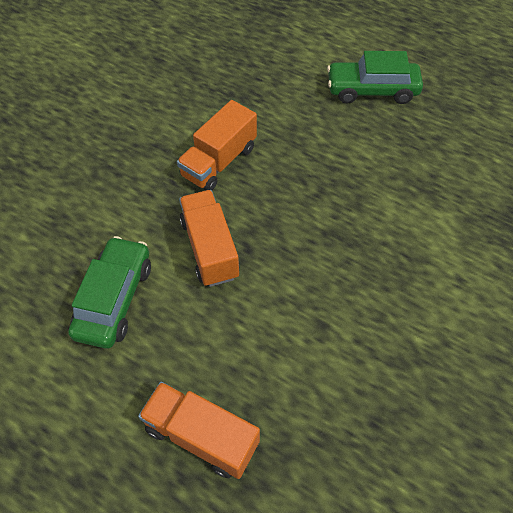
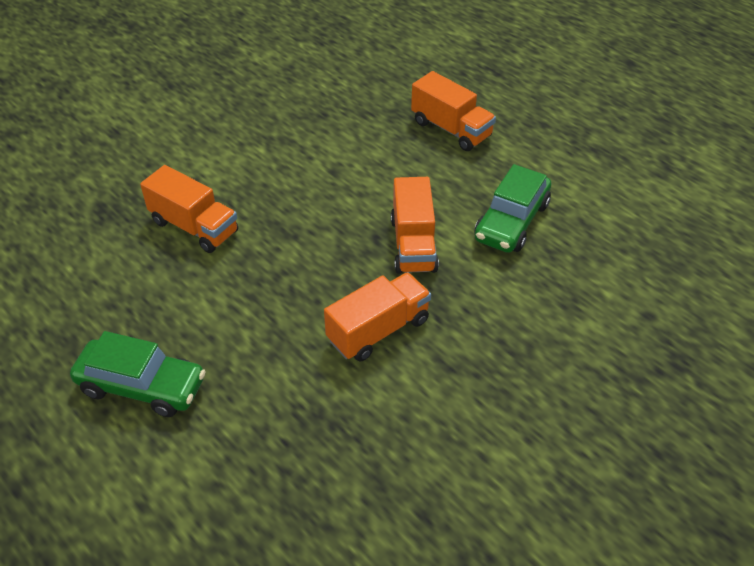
camera: 165 degrees left, 10 degrees down
none -> orange truck [140,165,238,253]

